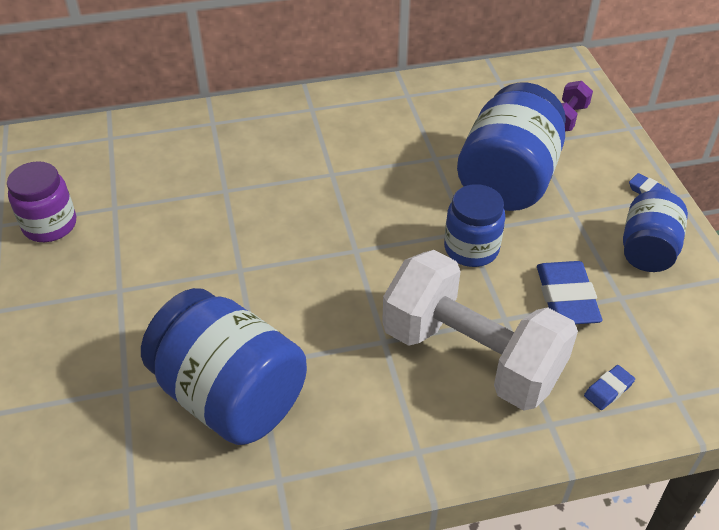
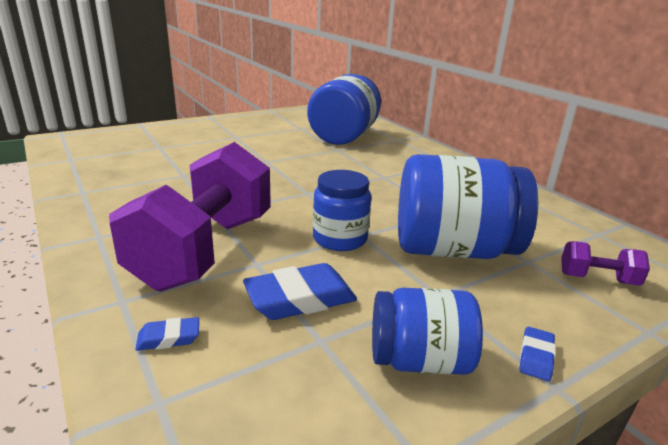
camera: 70 degrees right, 20 degrees down
purple jar [7,161,76,242] -> none
blue jar [141,288,307,445] -> blue jar moved to [307,74,381,145]
white dumbbell [382,250,578,411] -> purple dumbbell [109,142,271,292]
blue eraser [584,365,635,410] -> blue eraser turned 45 degrees counterclockwise [135,317,199,351]

